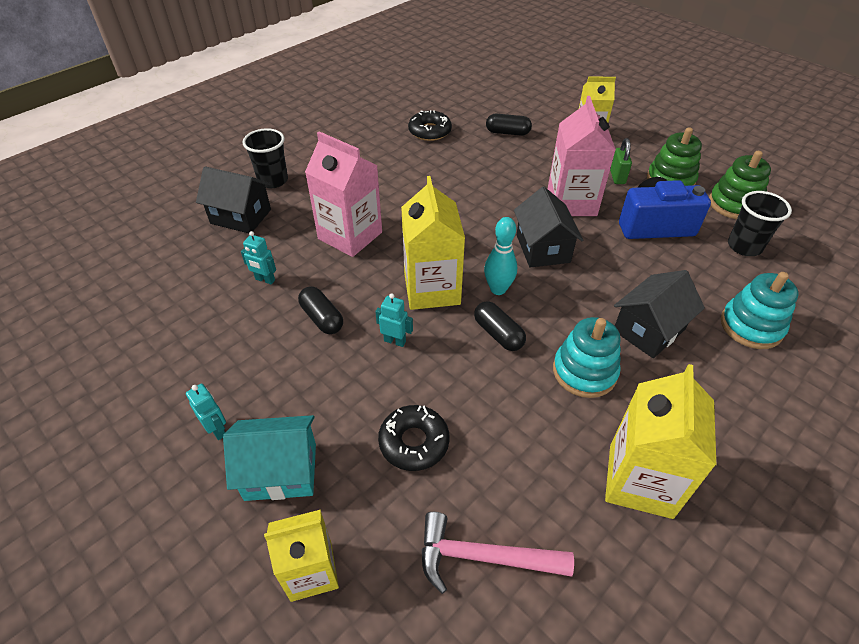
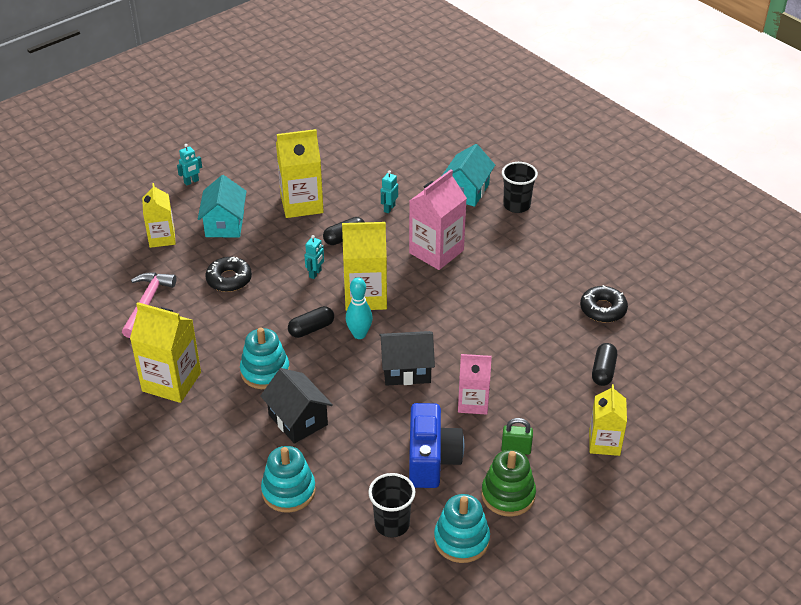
camera: 95 degrees right, 5 degrees down
turquoise robot [186,384,226,440] -> turquoise robot moved to [177,144,202,186]
black house [196,166,271,233] -> turquoise house [442,144,495,207]
pink carton [548,96,616,216] -> pink carton [458,354,492,415], size x0.66
green stacking toy [709,151,771,219] -> turquoise stacking toy [434,494,490,563]
none -> yellow carton [276,129,324,218]

